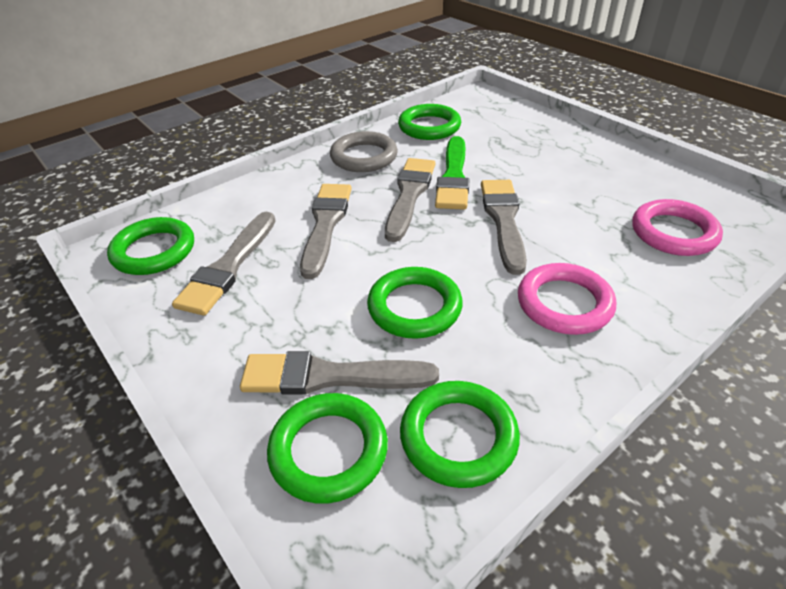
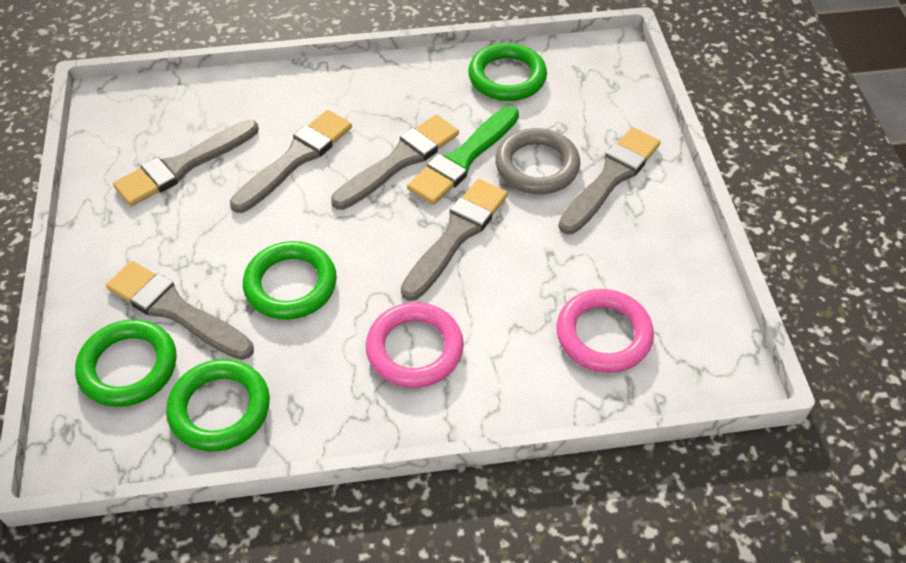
camera: 30 degrees right, 10 degrees up
green ring [107,217,194,275] -> none
grey ring [330,131,398,172] -> grey ring moved to [495,128,580,194]
none -> grey brush [558,127,661,235]

